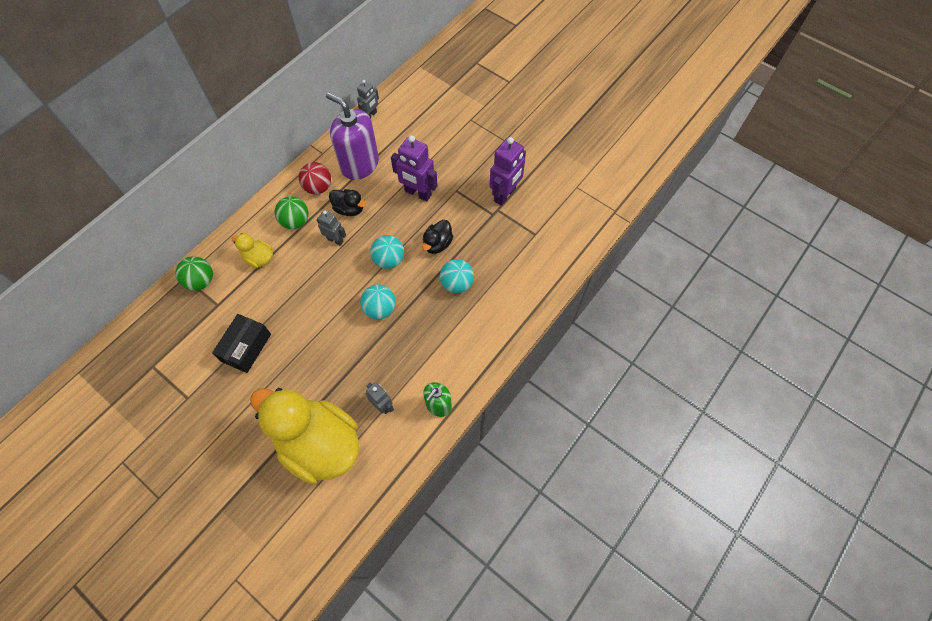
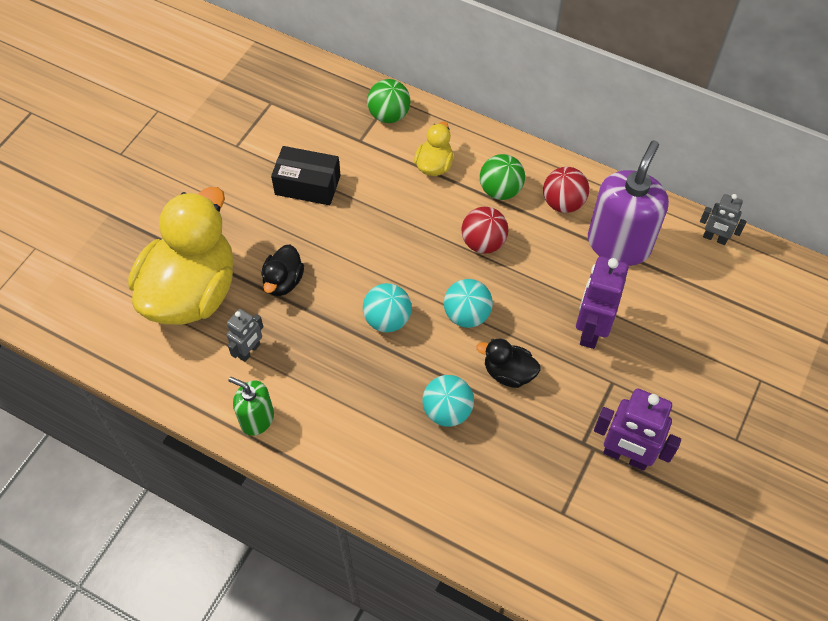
camera: 80 degrees right, 5 degrees down
grey robot [317,210,346,246] -> red ball [461,207,508,254]
black duck [329,189,366,216] -> black duck moved to [261,244,304,296]

